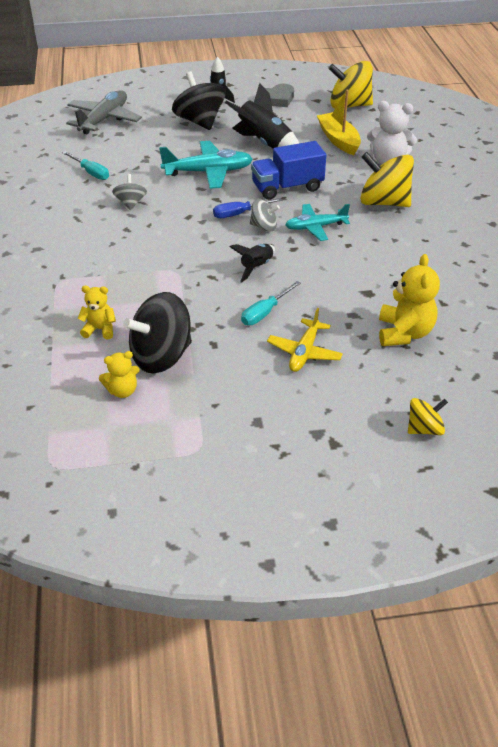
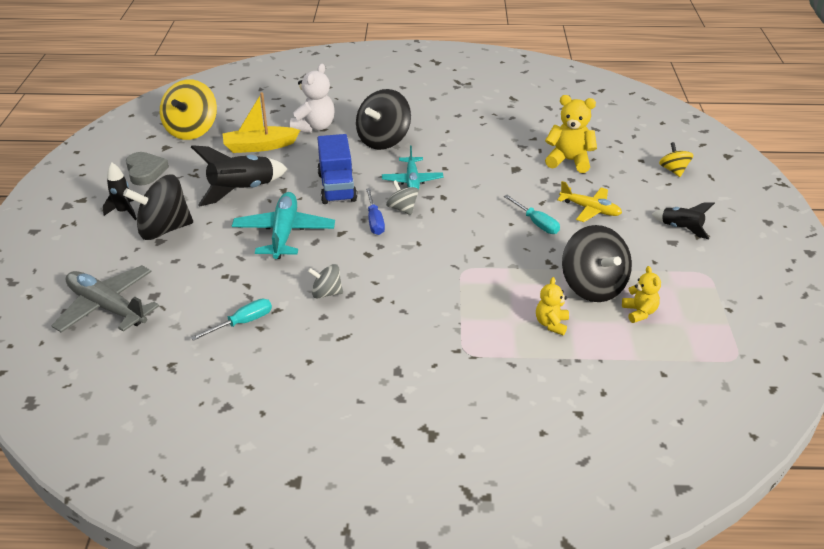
camera: 80 degrees left, 5 degrees down
black rocket [229,244,275,283] -> black rocket moved to [652,202,715,239]
grey spinning top [250,199,280,232] -> grey spinning top turned 60 degrees counterclockwise [386,180,419,215]
yellow spinning top [360,152,414,207] -> black spinning top [356,89,411,150]

